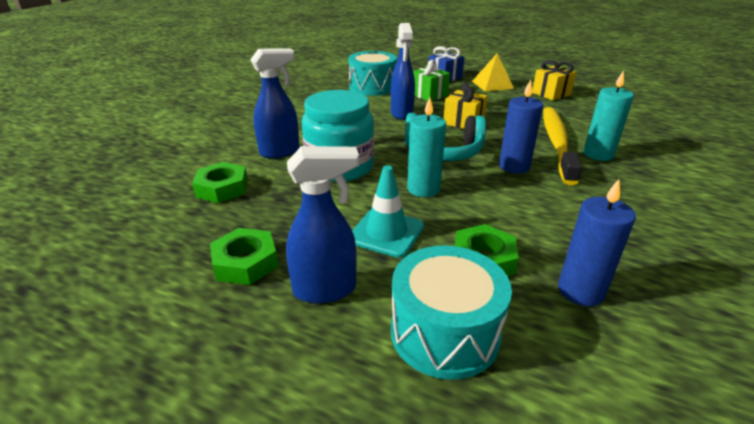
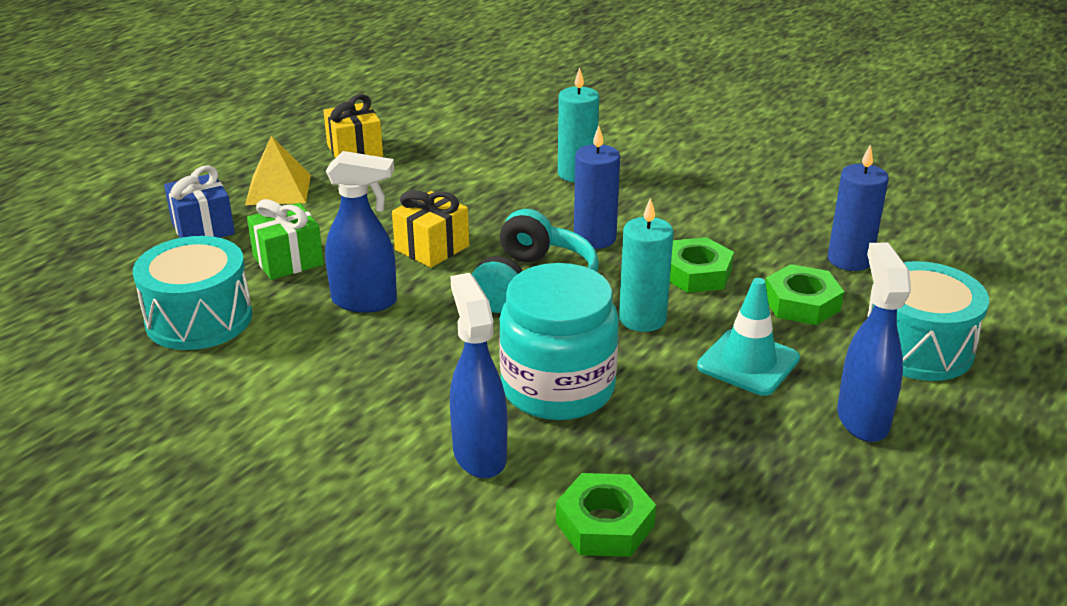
camera: 80 degrees left, 0 degrees up
green nut [210,228,278,285] -> green nut moved to [670,237,734,293]
yellow toothbrush [543,107,582,185] -> none

